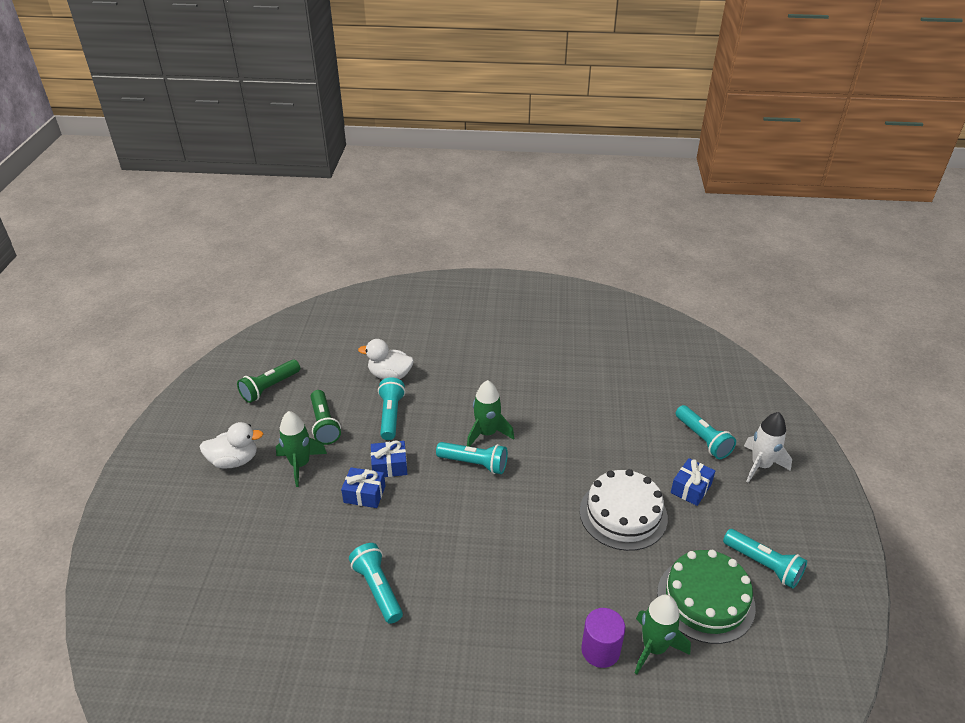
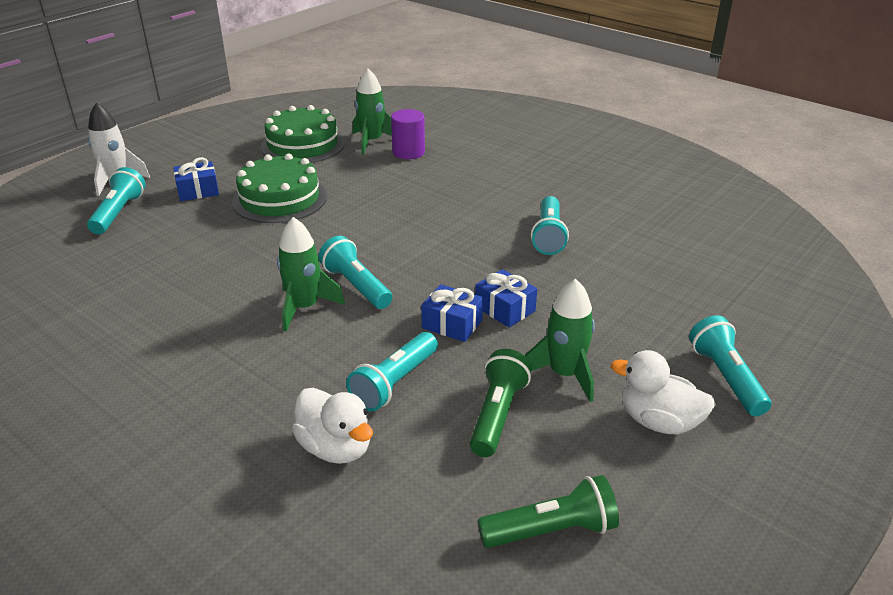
camera: 145 degrees left, 5 degrees down
white cake [580,469,668,551] -> green cake [232,153,327,223]
turquoise flashlight [723,529,807,589] -> turquoise flashlight moved to [689,315,771,416]

